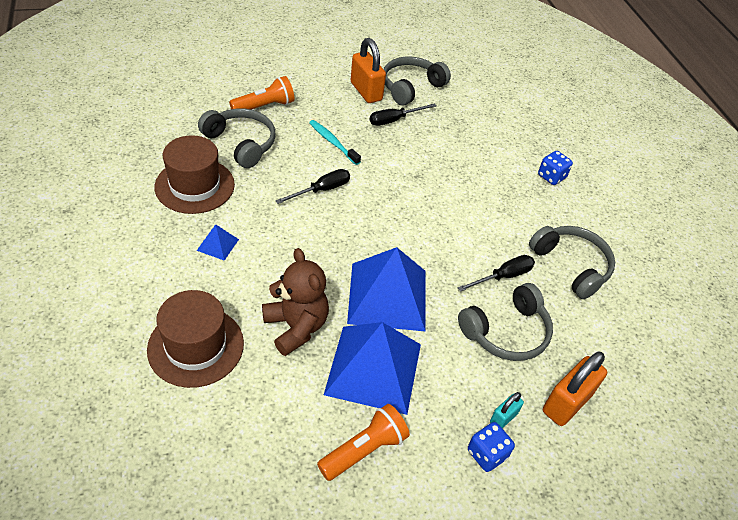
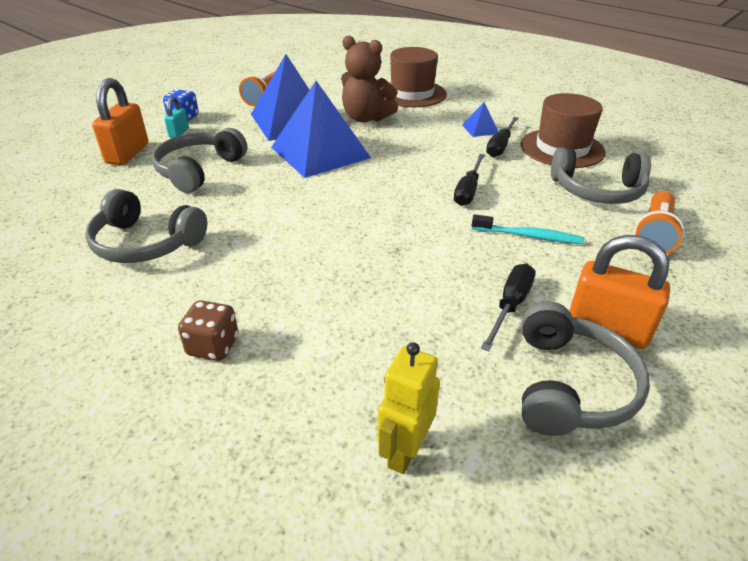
camera: 150 degrees right, 10 degrees down
black screwdriver [458,255,535,292] -> black screwdriver moved to [486,117,519,157]
blue dice [538,151,573,185] -> brown dice [178,300,238,361]
none -> yellow robot [378,342,440,474]

